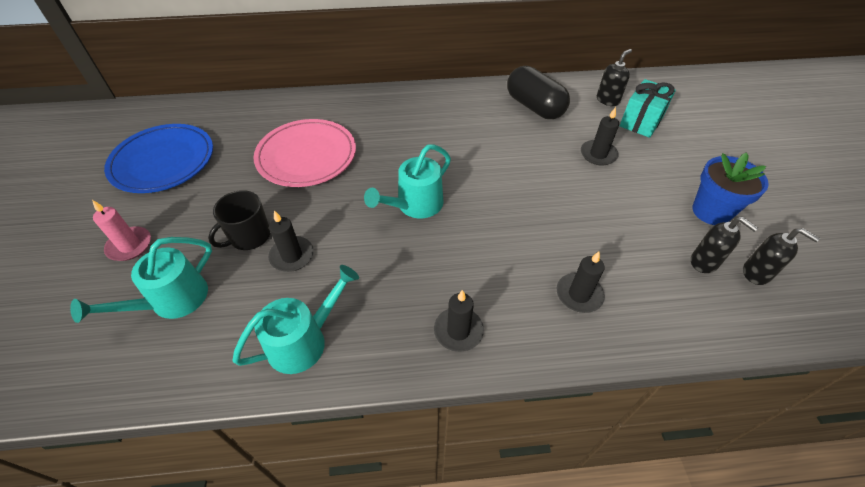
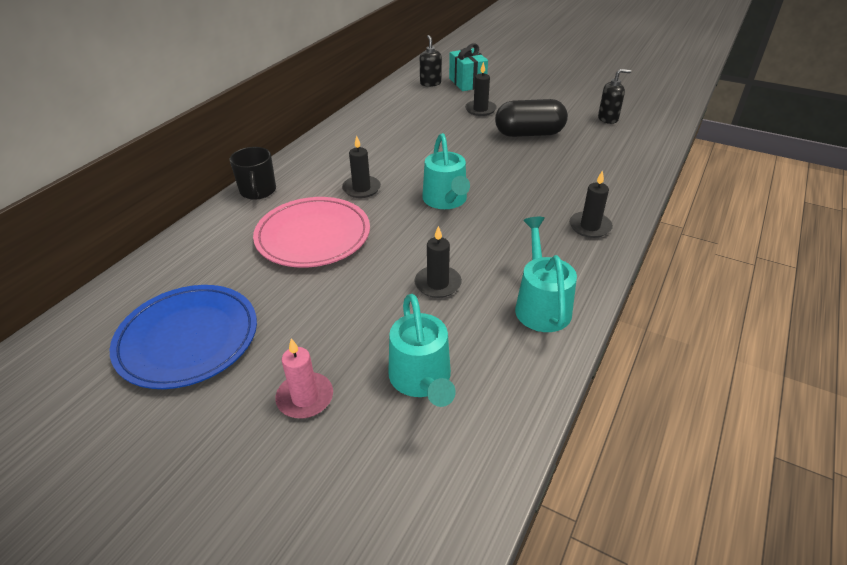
camera: 55 degrees left, 10 degrees down
black mug [208,190,270,250] -> black mug moved to [229,147,276,200]
black capsule [507,66,570,119] -> black capsule moved to [495,99,568,137]
black candle [557,252,605,313] -> black candle moved to [342,135,381,198]
blue flower pot [692,152,769,225] -> none
black soap dispenser [743,228,820,285] -> none

